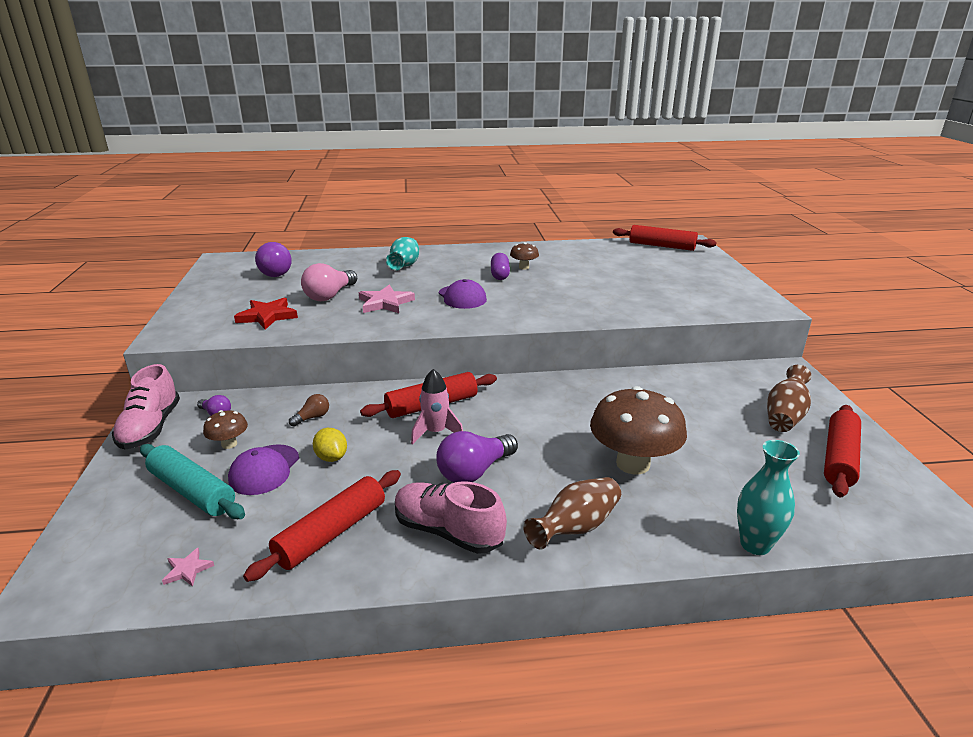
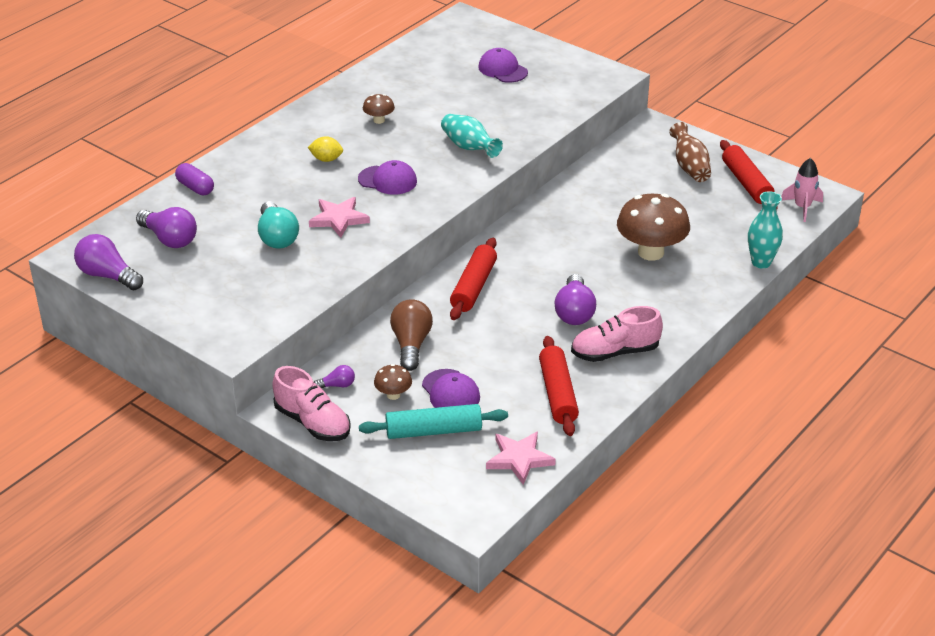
camera: 45 degrees left, 10 degrees up
pink star [162,548,214,587] -> pink star [486,432,556,485], size x1.95
red star [234,298,298,330] -> none
brown light bulb [289,394,329,427] -> brown light bulb [390,299,433,371], size x1.94
pink light bulb [301,263,357,301] -> turquoise light bulb [258,202,299,249]
yellow lemon [313,428,347,462] -> yellow lemon moved to [308,136,343,162]
turquoise vase [386,237,419,270] -> turquoise vase moved to [441,114,503,158]
pink rocket [411,369,463,445] -> pink rocket moved to [781,158,823,222]
purple capsule [491,253,510,280] -> purple capsule moved to [175,163,214,195]
brown vase [523,477,621,550] -> none
red rolling pin [613,225,716,251] -> none
none -> purple light bulb [74,234,143,290]
none -> purple cap [478,48,528,83]

